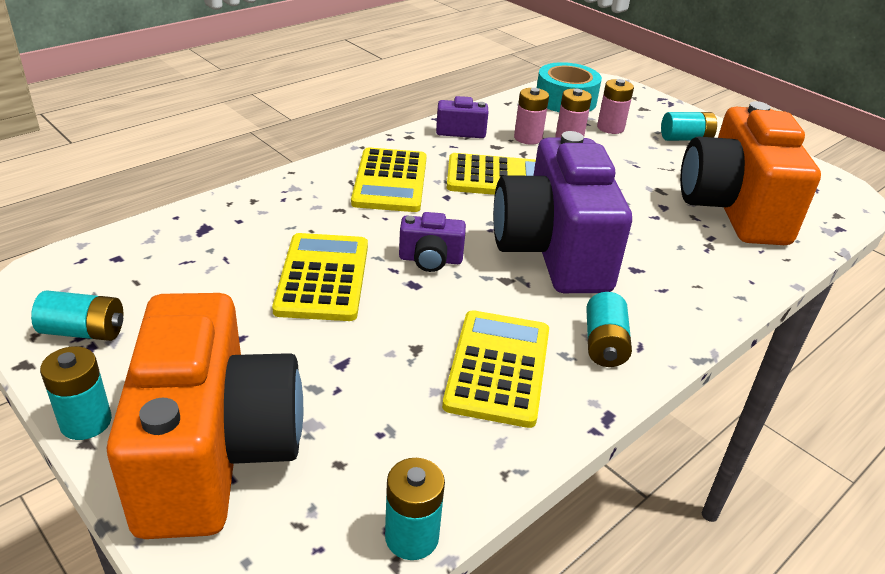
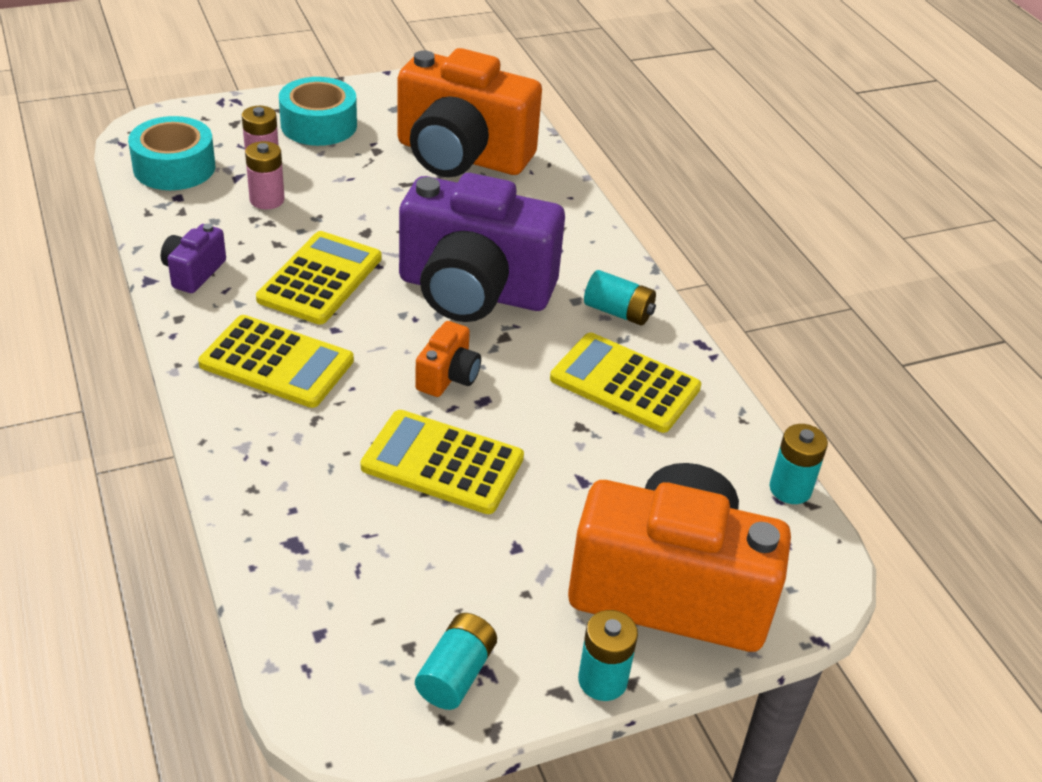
camera: 70 degrees left, 5 degrees up
purple camera [399,212,466,272] -> orange camera [415,321,481,397]
pink battery [514,88,549,145] -> none
turquoise battery [661,112,717,141] -> turquoise tape [279,77,357,146]

